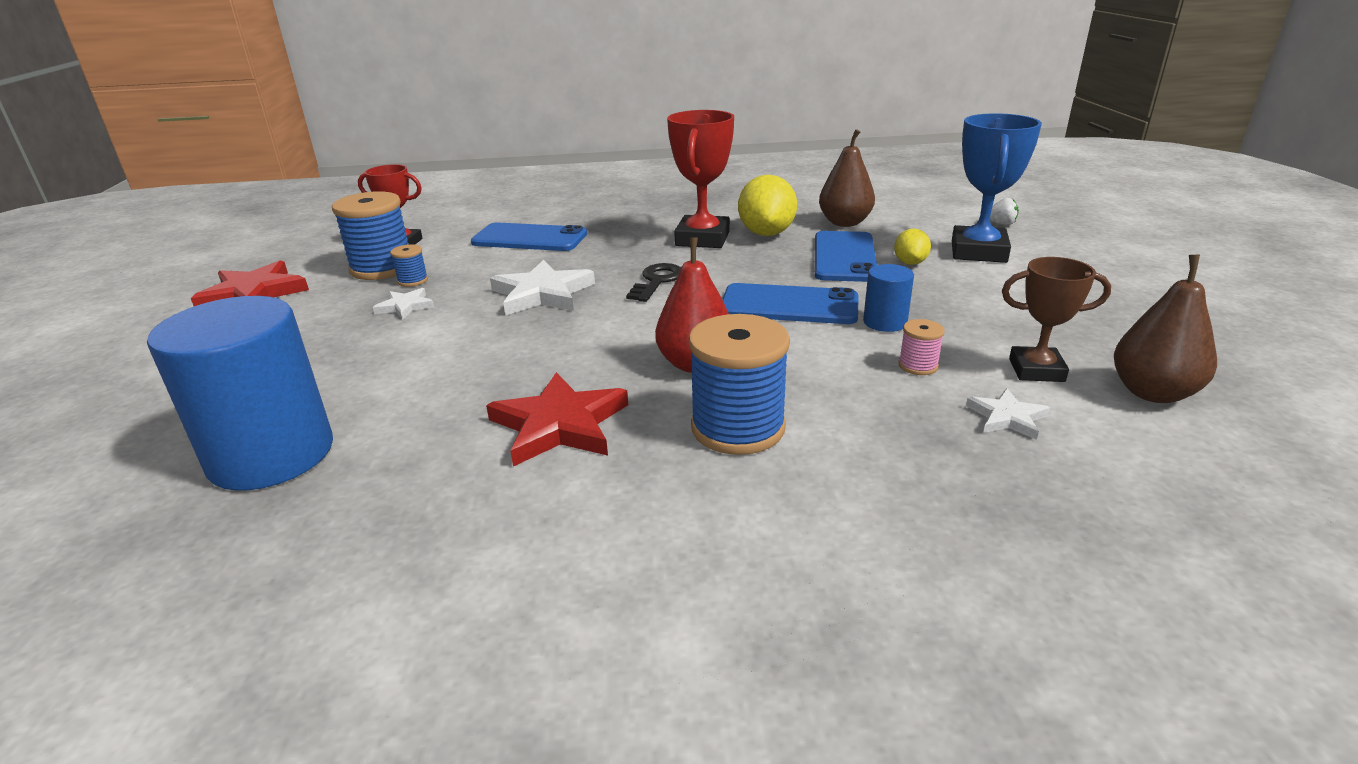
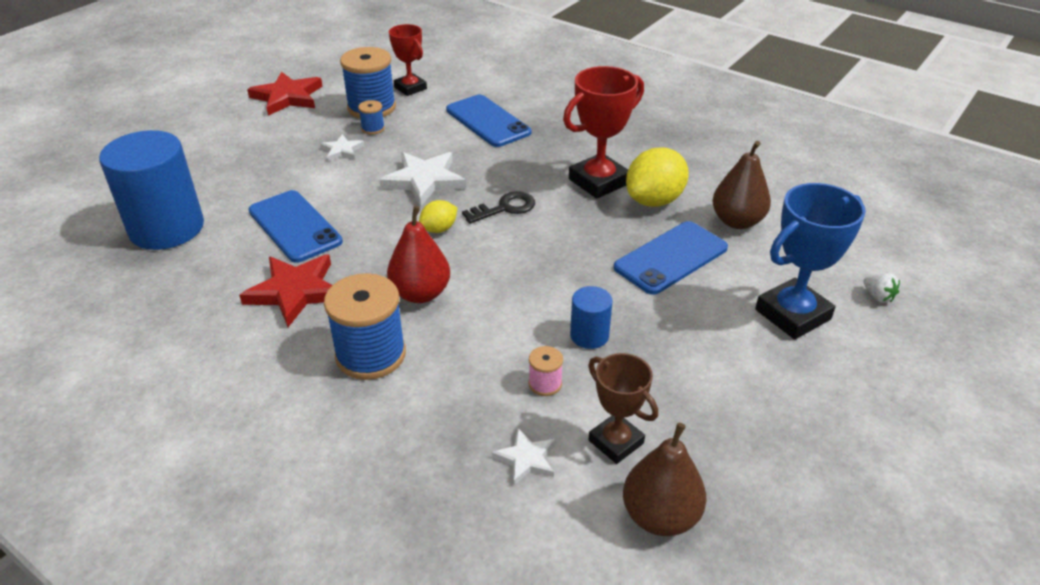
camera: 40 degrees right, 10 degrees up
blue phone [722,283,859,324] -> blue phone moved to [248,190,343,263]
yellow lemon [894,229,931,265] -> yellow lemon moved to [419,200,457,233]

